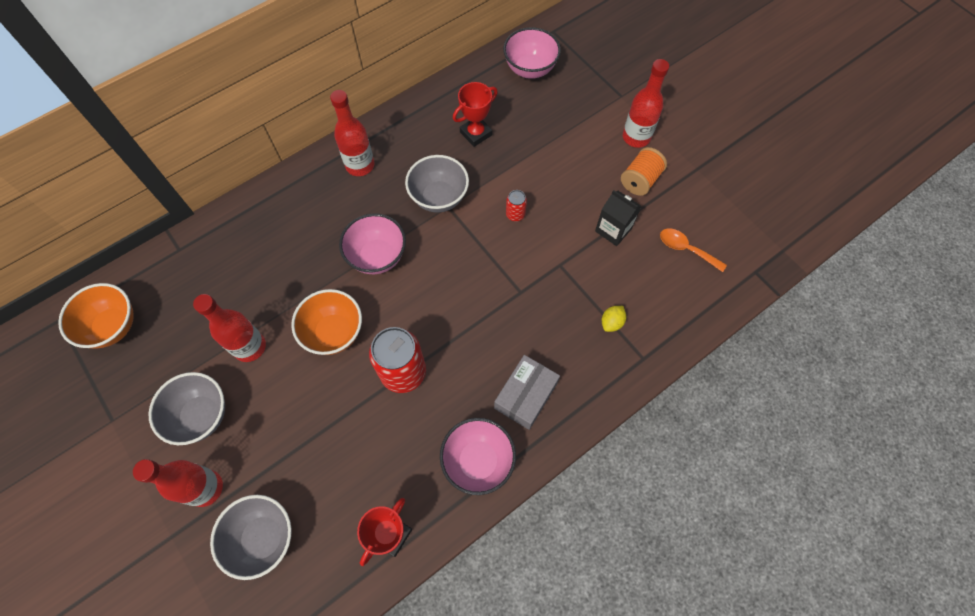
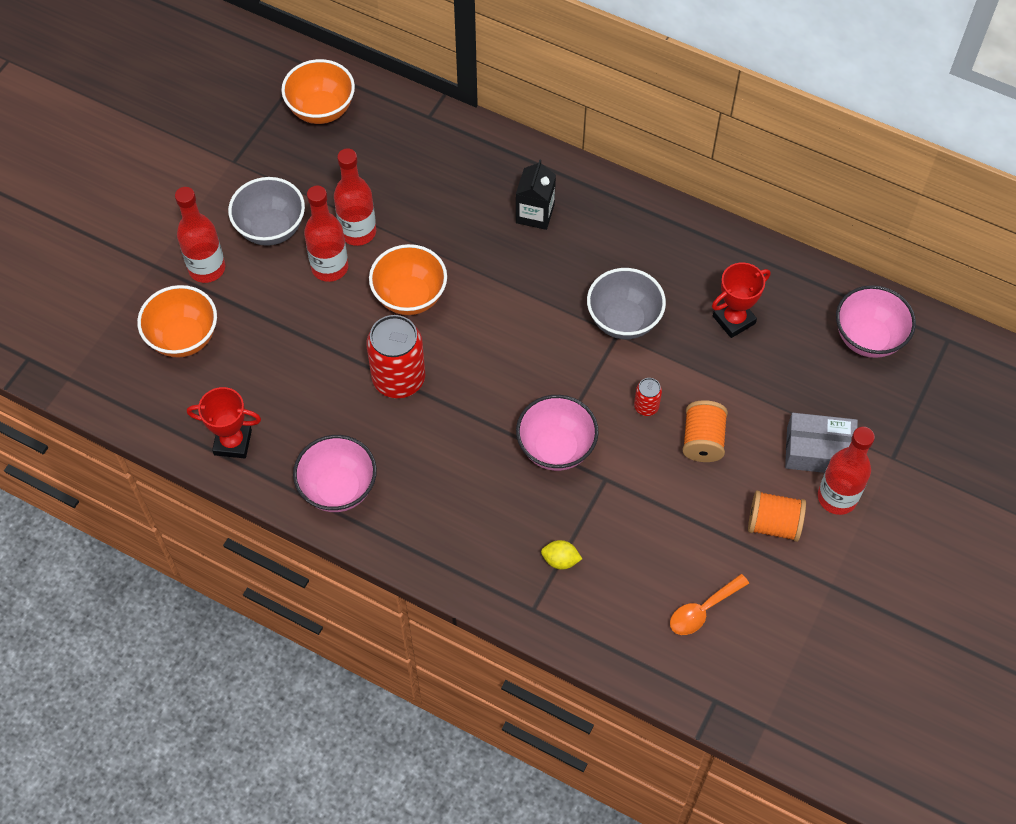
camera: 65 degrees right, 5 degrees down
grey bowl [210,495,292,580] -> orange bowl [137,285,217,358]
red bottle [330,90,374,176] -> red bottle moved to [304,186,348,282]
pink bowl [339,213,406,274] -> pink bowl moved to [516,395,599,471]
red trophy [453,82,498,147] -> red trophy turned 60 degrees counterclockwise [712,263,770,338]
grey box [494,355,560,430] -> grey box moved to [785,413,858,473]
black carton [595,190,642,246] -> black carton moved to [516,159,556,230]
orange spoon [660,228,727,272] -> orange spoon turned 135 degrees counterclockwise [670,574,749,635]
none -> orange spool [682,400,728,462]

